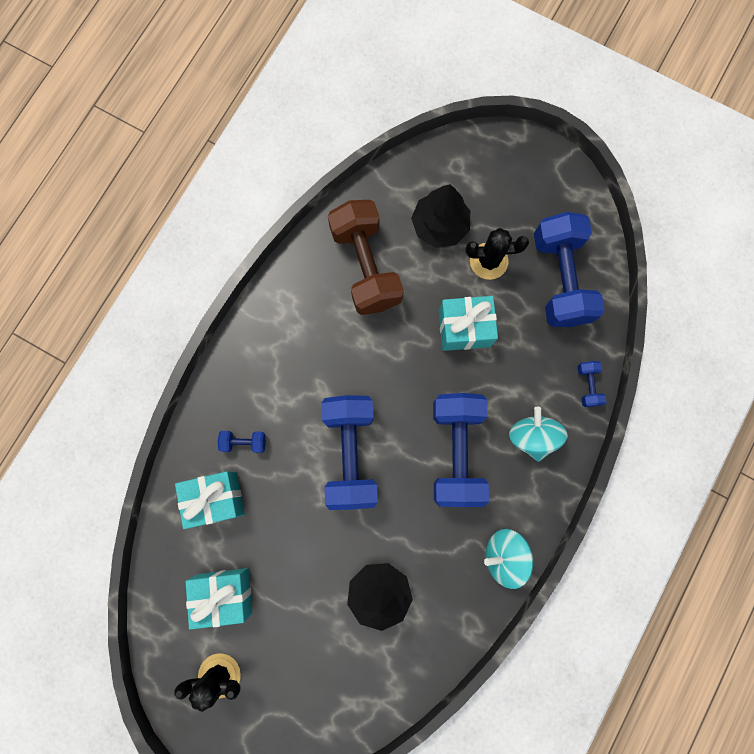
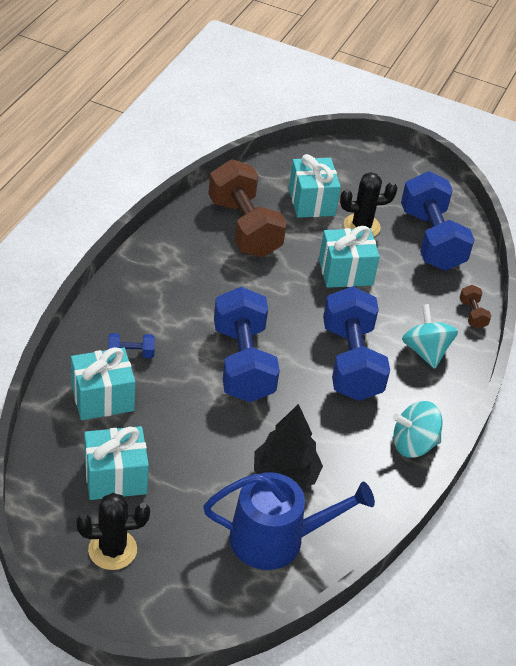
camera: 10 degrees left, 35 degrees down
black tree [411,184,470,248] -> turquoise gift [289,154,341,218]
blue dumbbell [578,361,606,407] -> brown dumbbell [460,285,491,329]
none -> blue watering can [203,472,375,570]

